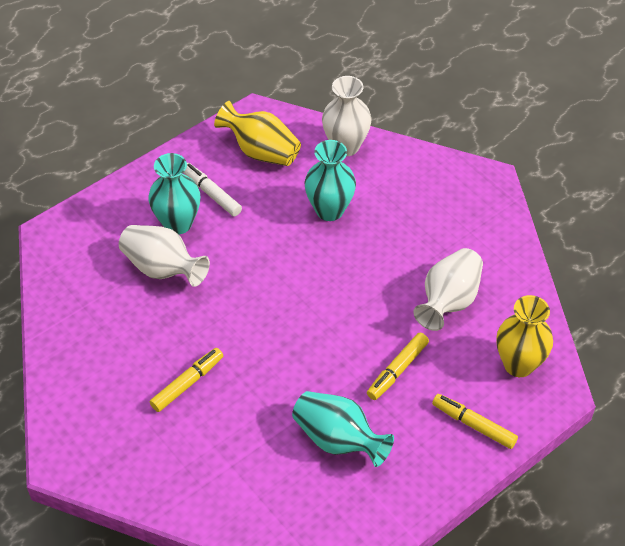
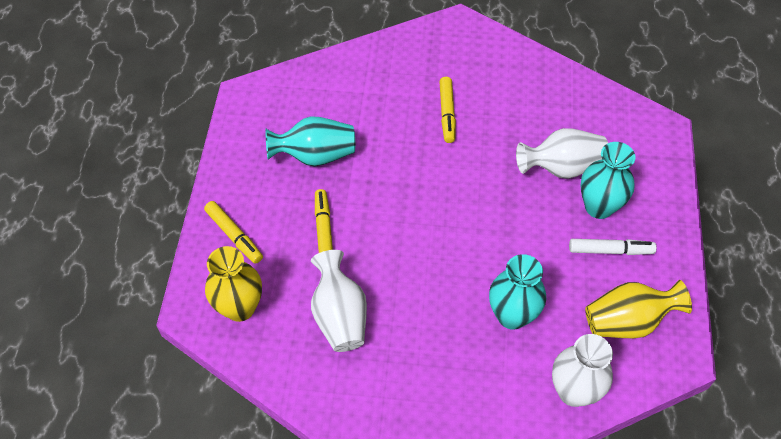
camera: 135 degrees right, 5 degrees up
yellow marker [432,394,518,449] -> yellow marker turned 60 degrees clockwise [204,201,263,264]

